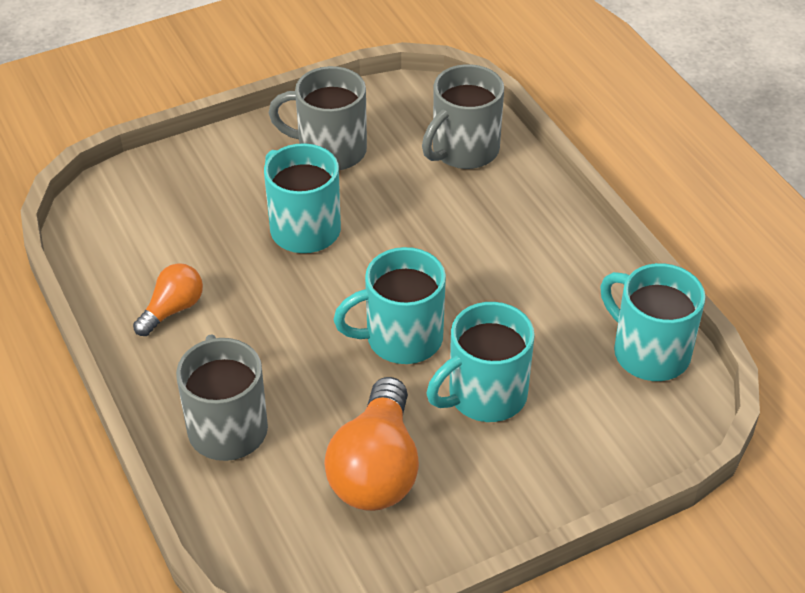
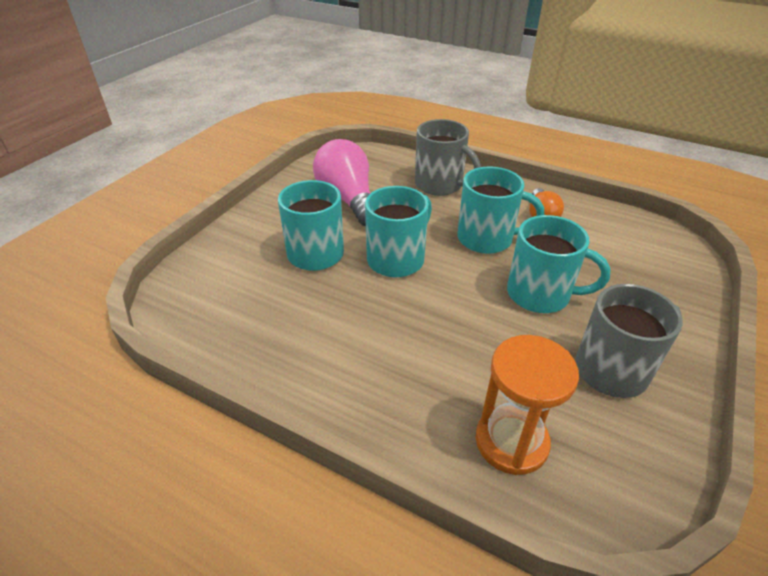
camera: 145 degrees right, 5 degrees down
orange light bulb [324,377,419,511] -> pink light bulb [313,139,370,226]
grey mug [422,64,504,169] -> orange hourglass [476,335,579,475]
turquoise mug [600,263,705,381] -> turquoise mug moved to [457,166,544,254]

